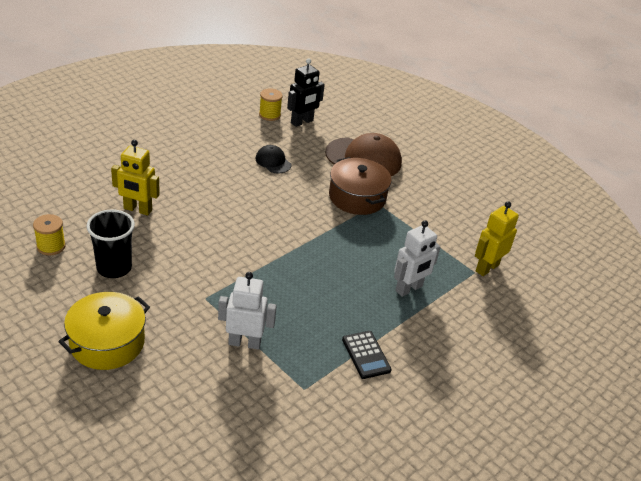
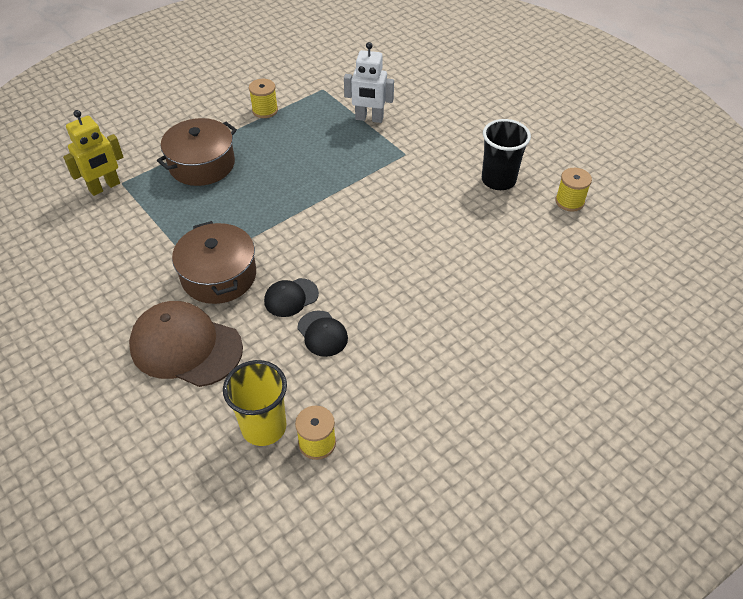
camera: 170 degrees left, 10 degrees up
yellow pot [58,292,150,370] -> none
yellow robot [111,140,160,215] -> none
black robot [287,58,325,127] -> yellow cup [223,360,287,446]
black calculator [342,331,392,379] -> yellow spool [249,79,278,118]
white robot [394,220,441,297] -> brown pot [157,118,237,186]
none -> black cap [264,278,319,317]

